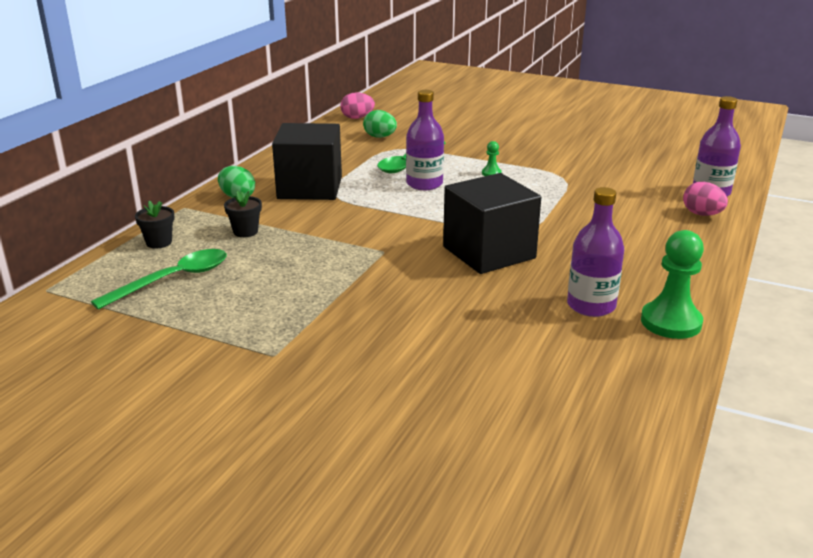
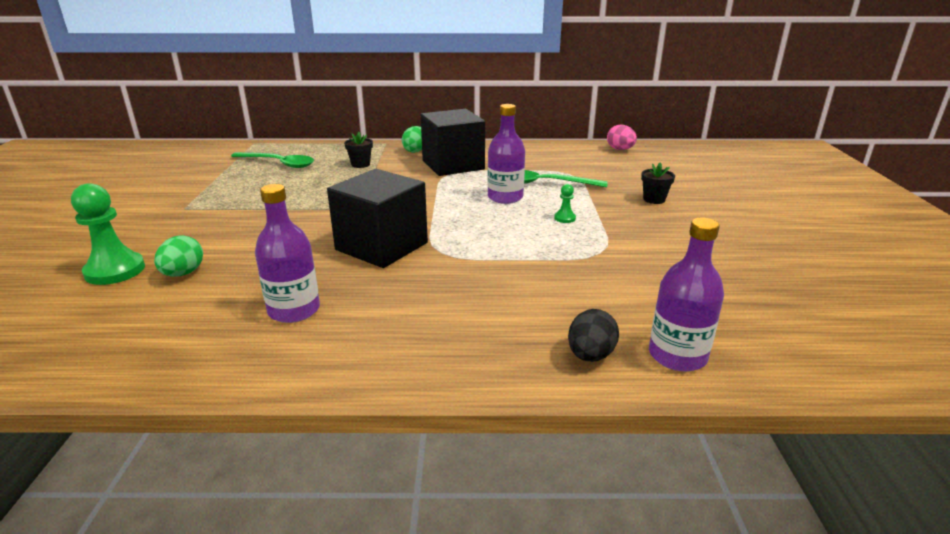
camera: 65 degrees right, 0 degrees up
black flower pot [135,201,174,248] -> black flower pot moved to [641,163,675,204]
green egg [363,110,397,138] -> green egg moved to [154,235,203,277]
green pawn [641,230,704,339] -> green pawn moved to [71,183,145,285]
pink egg [683,182,728,216] -> black egg [568,309,619,362]

